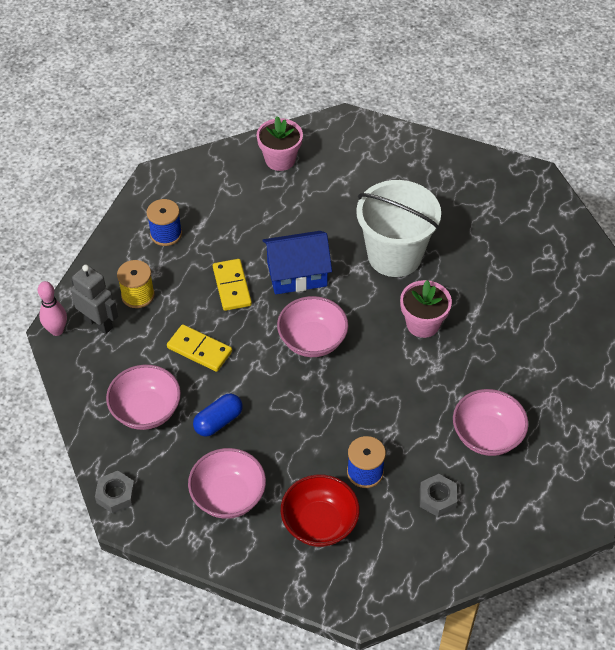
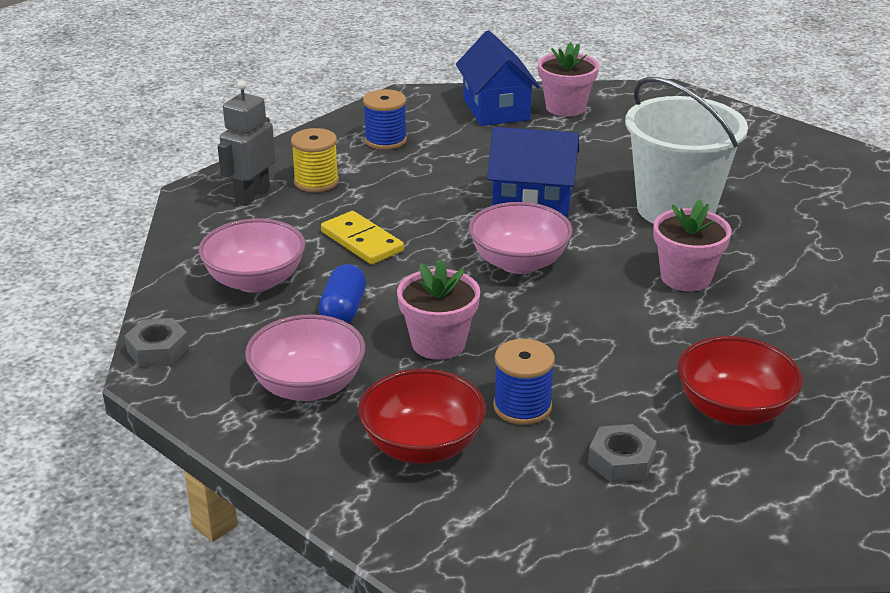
camera: 20 degrees right, 20 degrees down
pink bowling pin [38,281,67,336] -> none
grey robot [71,265,118,334] -> grey robot turned 120 degrees counterclockwise [218,80,275,206]
blue capsule [193,393,243,437] -> blue capsule turned 60 degrees counterclockwise [318,264,366,324]
yellow domino [213,259,252,311] -> none
pink bowl [453,389,528,456] -> red bowl [678,336,803,426]
none -> pink flower pot [397,260,480,360]
none -> blue house [456,30,540,126]

